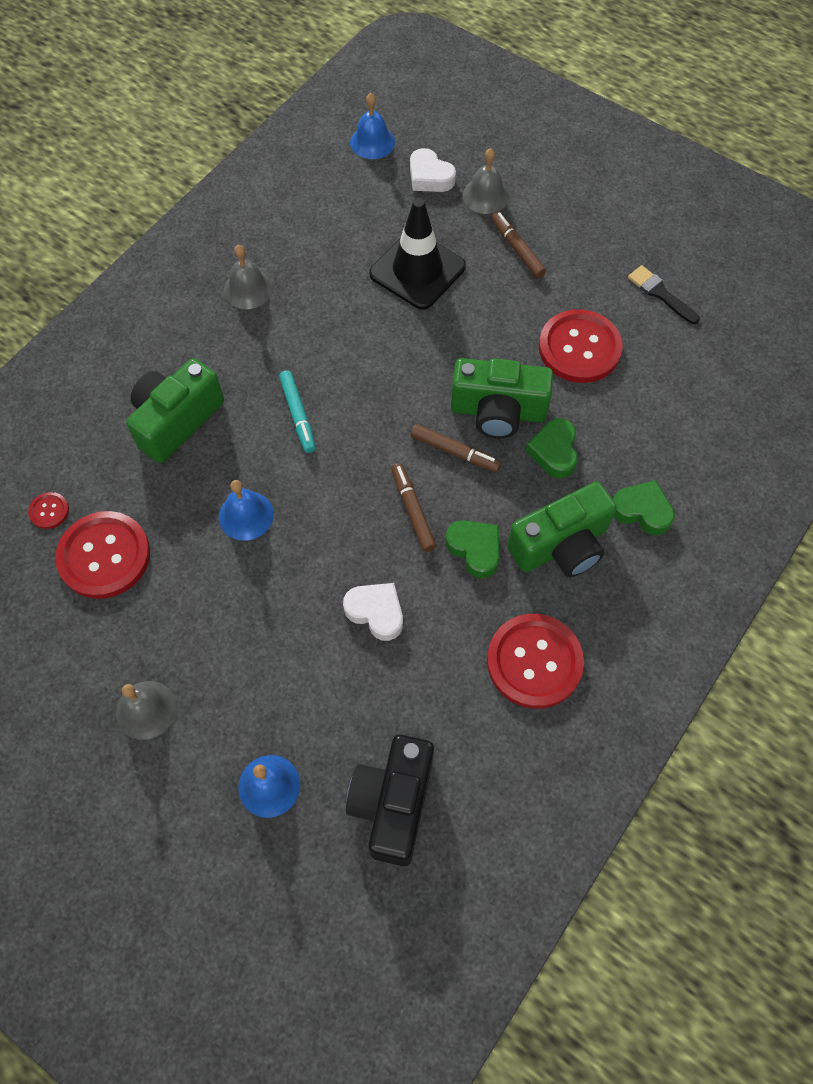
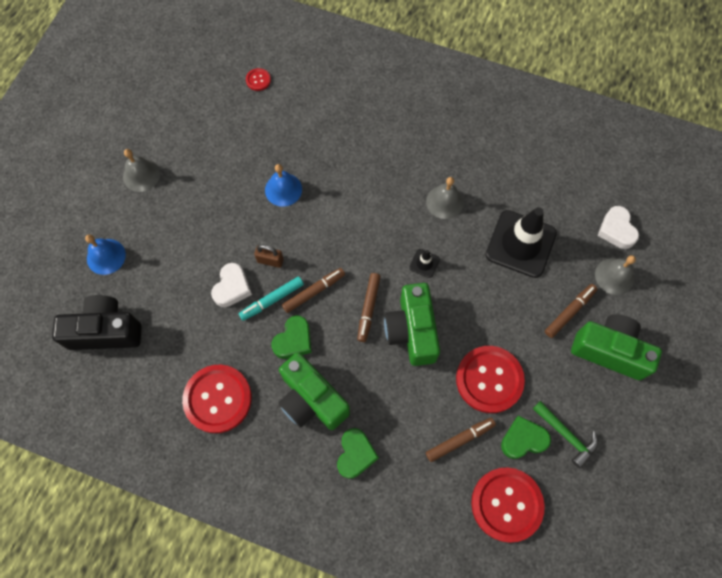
camera: 75 degrees right, 5 degrees up
red button [55,511,150,599] -> red button moved to [471,467,545,543]
green camera [126,358,224,463] -> green camera moved to [571,314,662,380]
grey bell [224,245,273,309] -> grey bell moved to [426,177,464,219]
turquoise marker [279,371,316,453] -> turquoise marker moved to [239,276,304,321]
blue bell [350,93,395,159] -> none
white heart [410,148,456,192] -> white heart turned 45 degrees counterclockwise [598,206,639,249]
green heart [525,418,578,478] -> green heart moved to [501,416,551,459]
black brush [628,265,700,324] -> green hammer [533,401,598,469]
none -> brown padlock [254,245,284,268]
none -> black traffic cone [409,249,440,278]
none -> brown marker [426,418,496,462]

